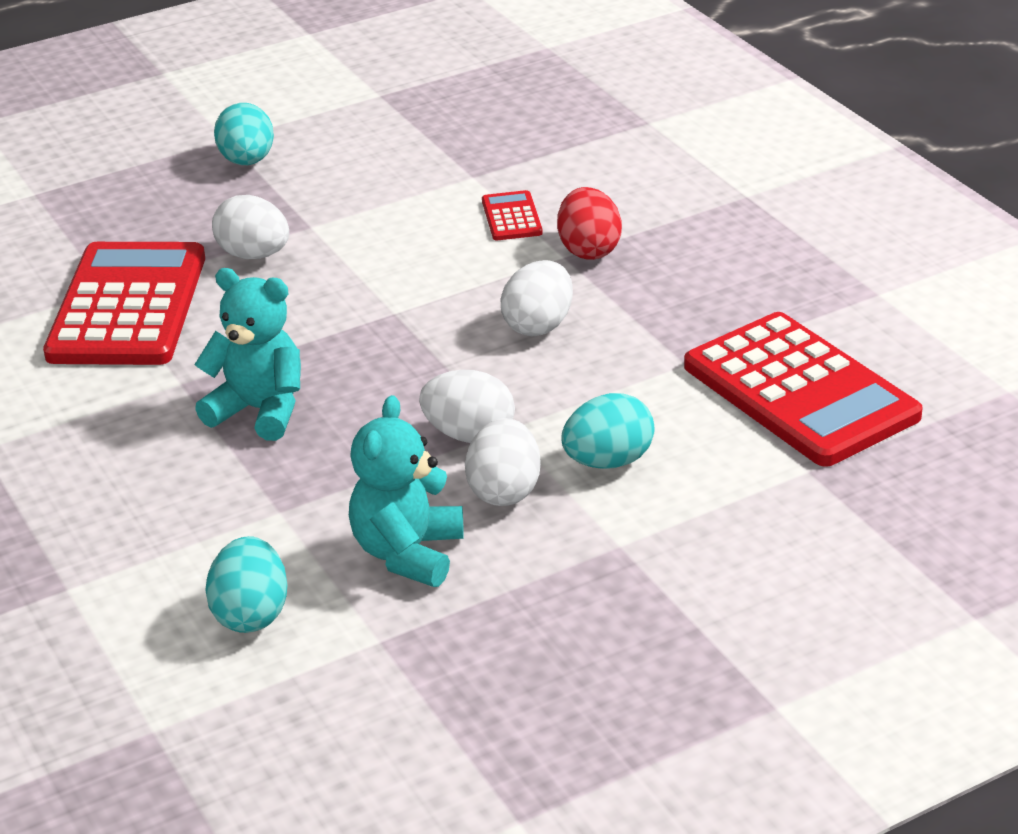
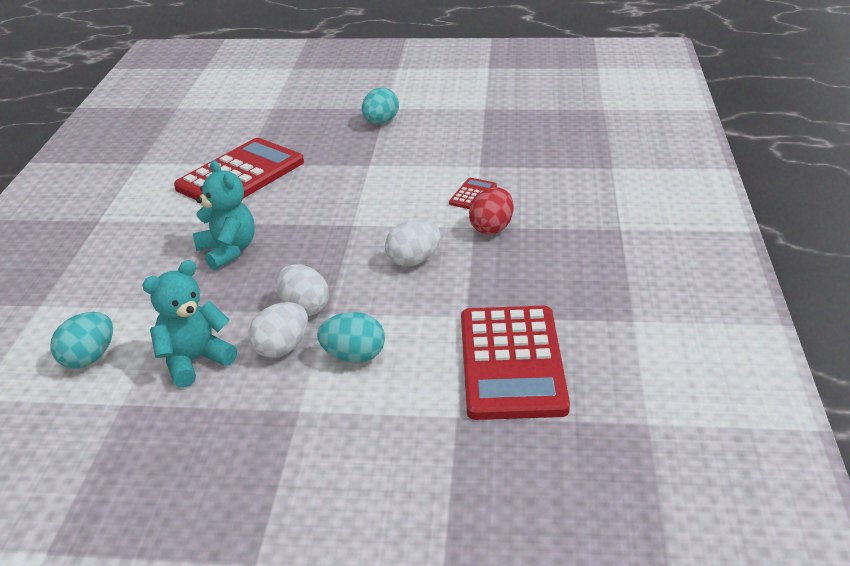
camera: 35 degrees right, 0 degrees up
white egg [212,195,289,259] -> none

